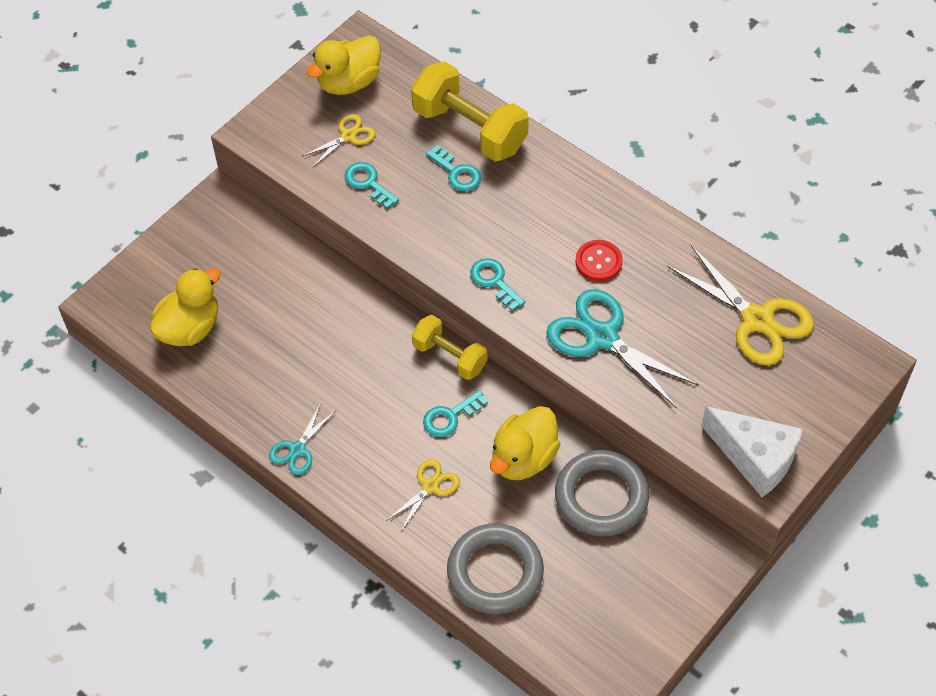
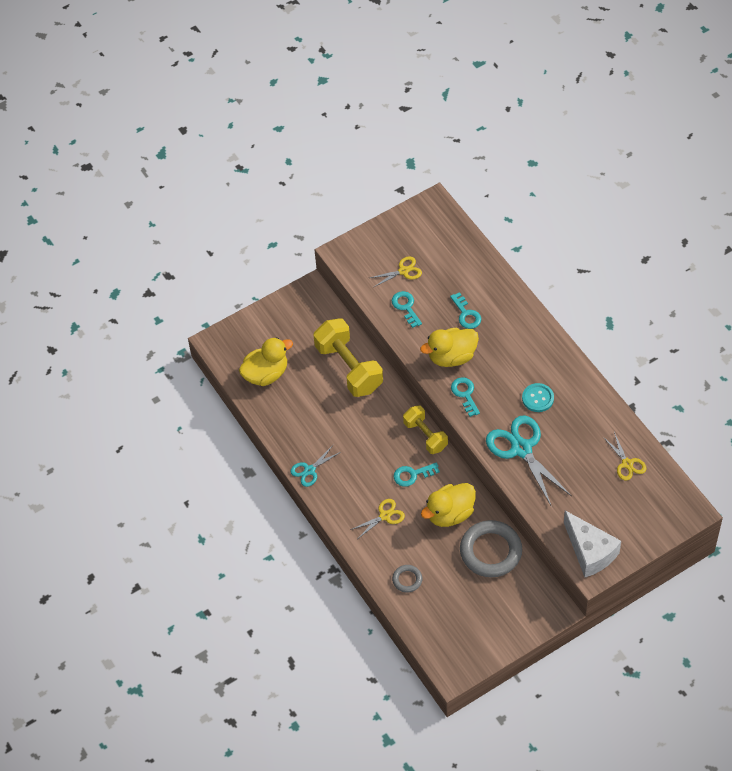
camera: 20 degrees right, 0 degrees up
yellow duck [306,36,381,95] -> yellow duck moved to [420,328,479,367]
yellow dumbbell [411,61,529,161] -> yellow dumbbell moved to [314,318,383,397]
grey ring [447,523,544,614] -> grey ring [392,565,422,593], size x0.48
red button [576,240,623,281] -> turquoise button [522,383,554,412]
yellow scissors [667,245,814,366] -> yellow scissors [603,432,646,481], size x0.53

